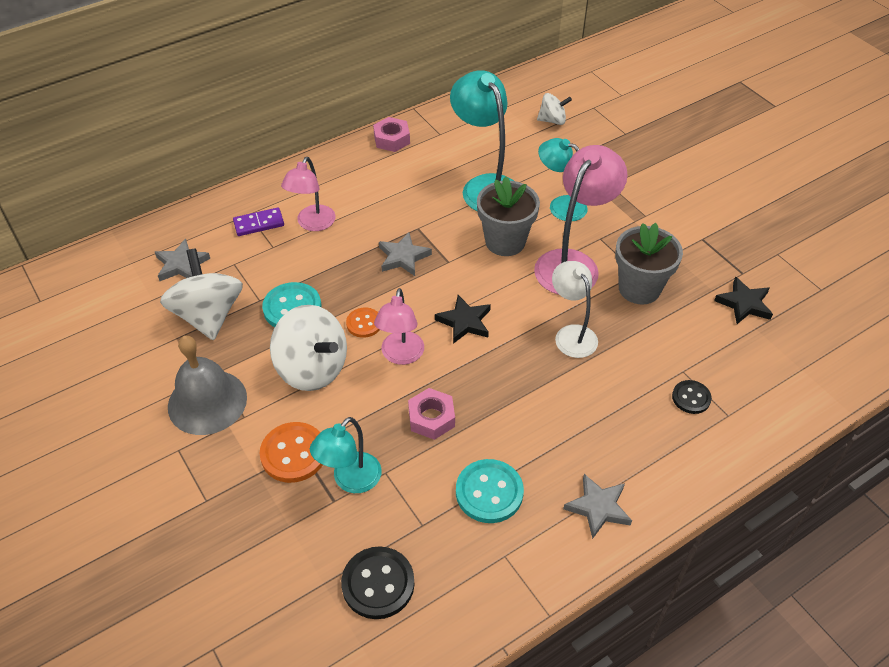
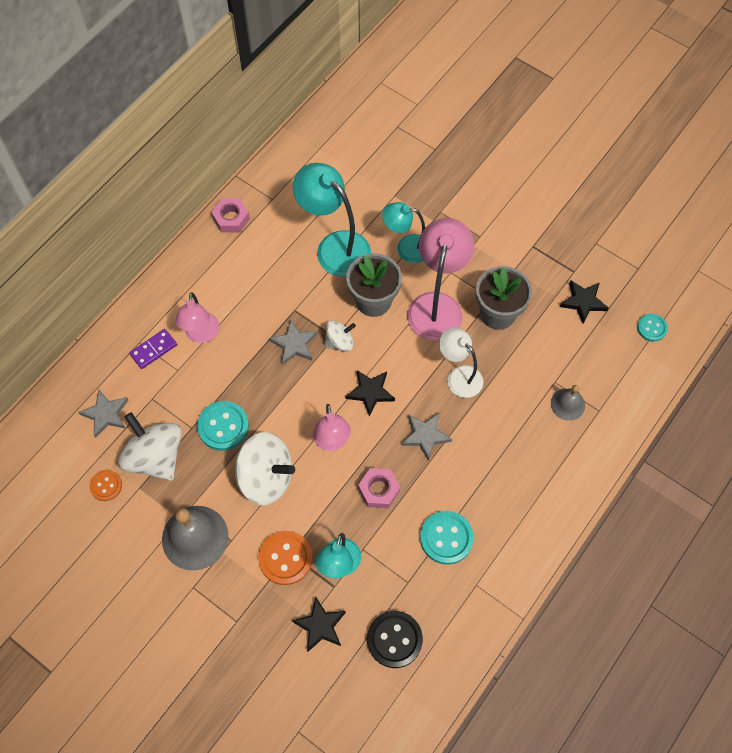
camera: 20 degrees left, 15 degrees up
orange button [346,308,380,338] -> orange button moved to [90,470,122,501]
white spinning top [537,93,572,125] -> white spinning top moved to [325,320,356,352]
grey star [563,474,632,539] -> grey star moved to [402,413,452,461]
black button [672,380,712,414] -> grey bell [551,385,585,421]
none -> black star [292,597,346,652]
none -> turquoise button [637,314,668,342]

